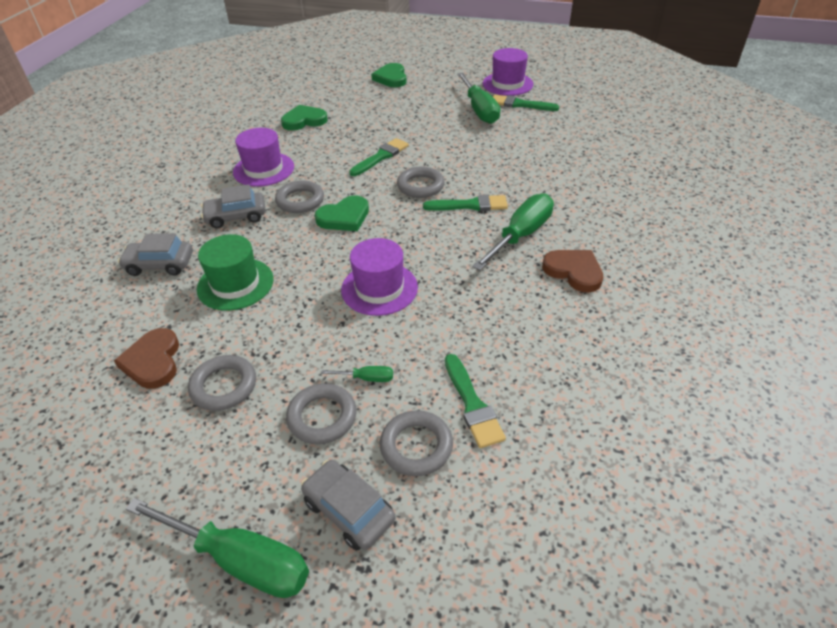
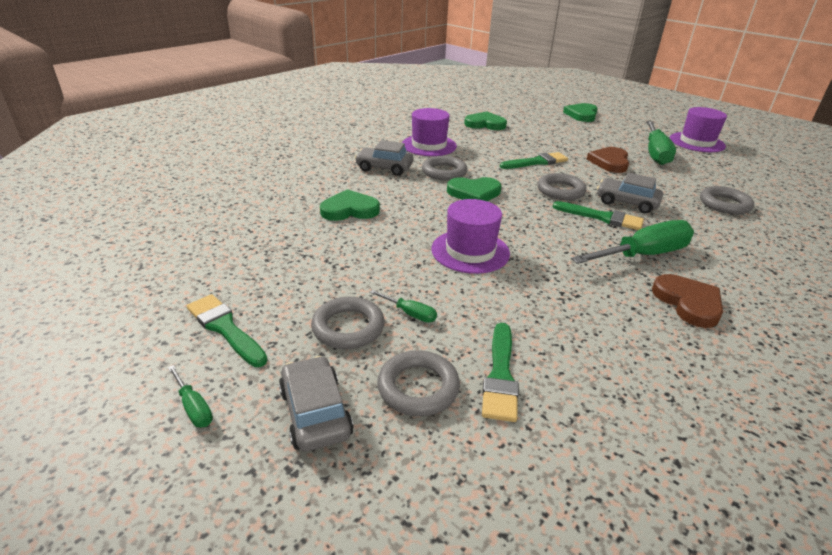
camera: 25 degrees right, 10 degrees down
brown heart [114,328,179,389] -> brown heart moved to [587,147,629,173]
grey car [118,233,193,276] -> grey car moved to [597,172,663,214]
green screwdriver [126,498,309,598] -> green screwdriver [168,365,213,428], size x0.44
grey ring [188,355,256,411] -> grey ring moved to [700,186,754,215]
green hat [197,234,274,311] -> green heart [320,189,380,221]
green brush [493,95,559,111] -> green brush moved to [187,294,268,367]

